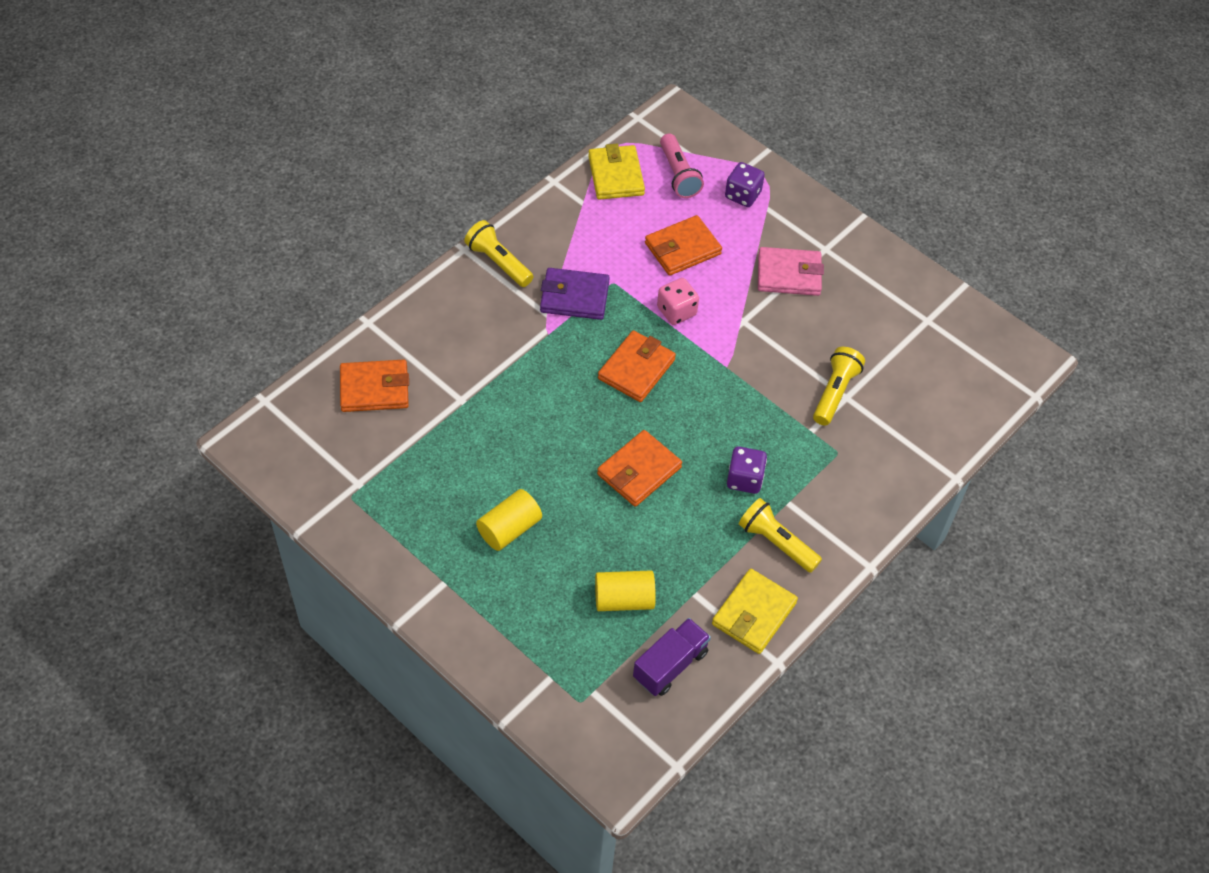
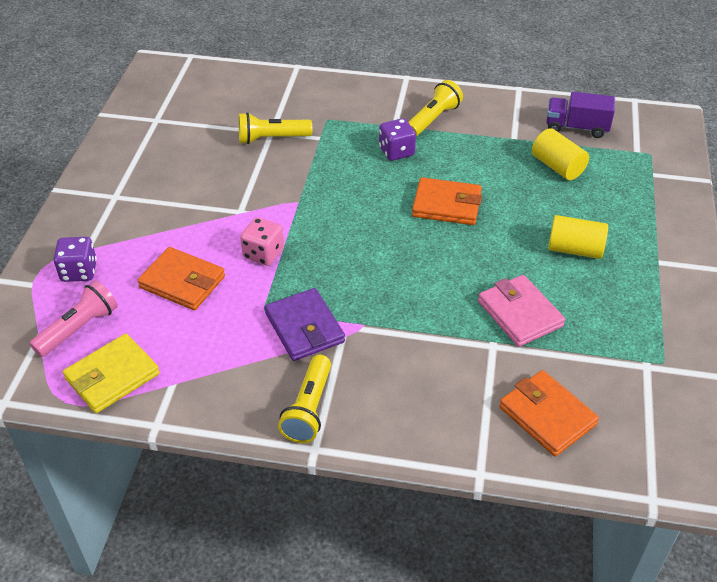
camera: 120 degrees left, 10 degrees down
orange wallet [598,330,676,402] -> none
yellow wallet [712,569,798,654] -> none
yellow flashlight [739,498,822,573] -> yellow flashlight turned 150 degrees counterclockwise [409,80,463,136]
pink wallet [758,247,824,296] -> pink wallet moved to [478,275,565,347]

